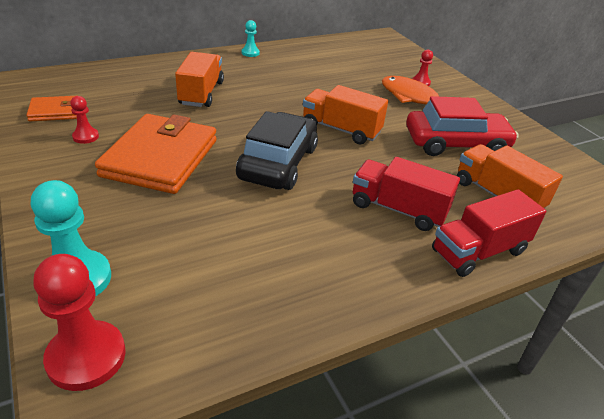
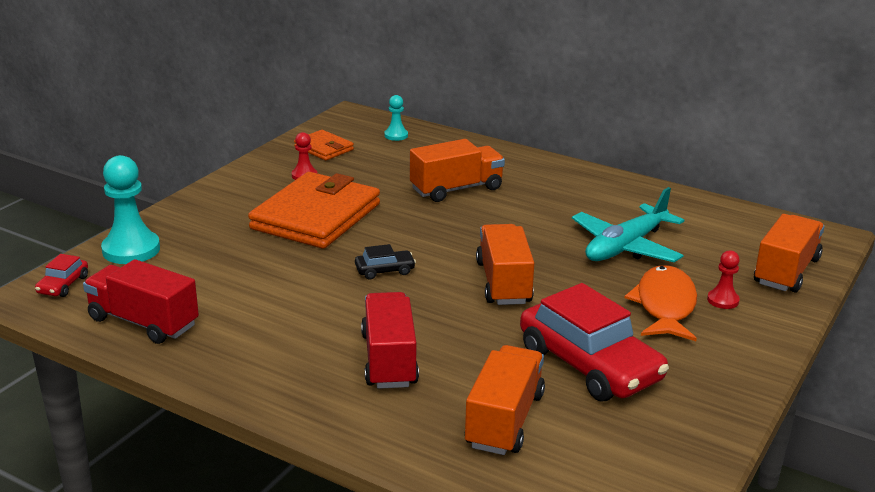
camera: 60 degrees right, 10 degrees down
red pawn [33,254,126,391] -> red car [35,254,88,297]
orange wallet [95,114,217,194] -> orange wallet turned 45 degrees counterclockwise [248,172,380,249]
black car [236,111,318,190] -> black car [355,244,416,280], size x0.43
turquoise pawn [242,20,260,57] -> turquoise pawn moved to [384,95,408,141]
red truck [432,189,546,277] -> red truck moved to [83,259,199,344]
none -> turquoise plane [572,187,684,262]
none -> orange truck [754,214,825,293]

